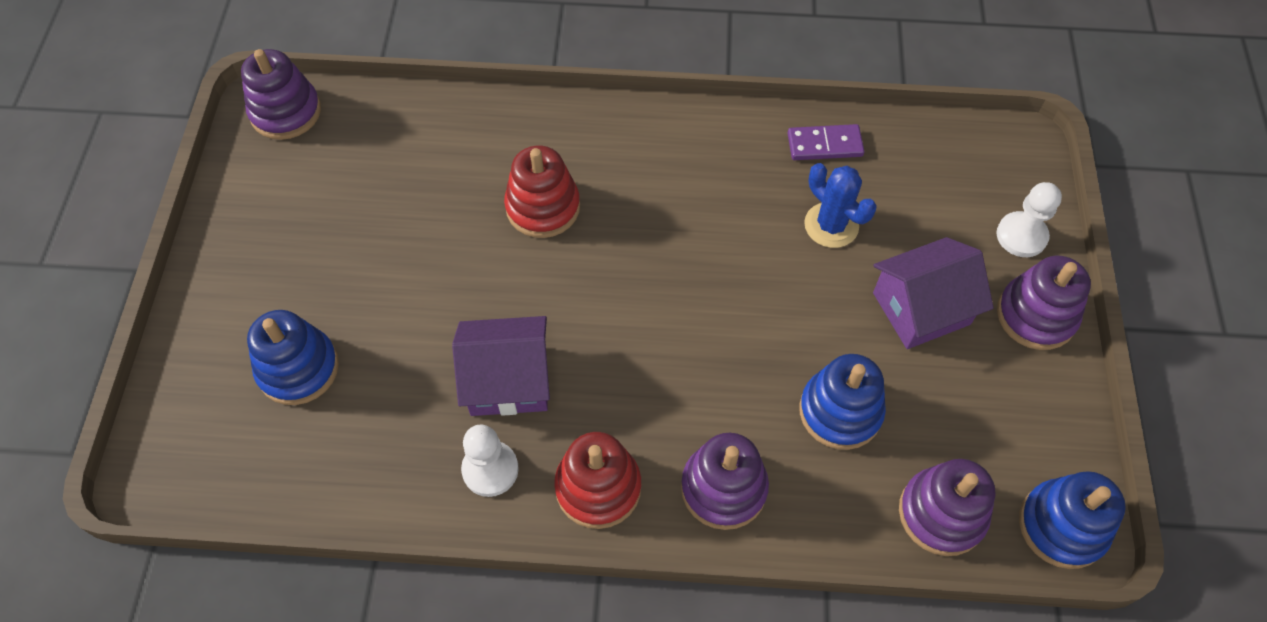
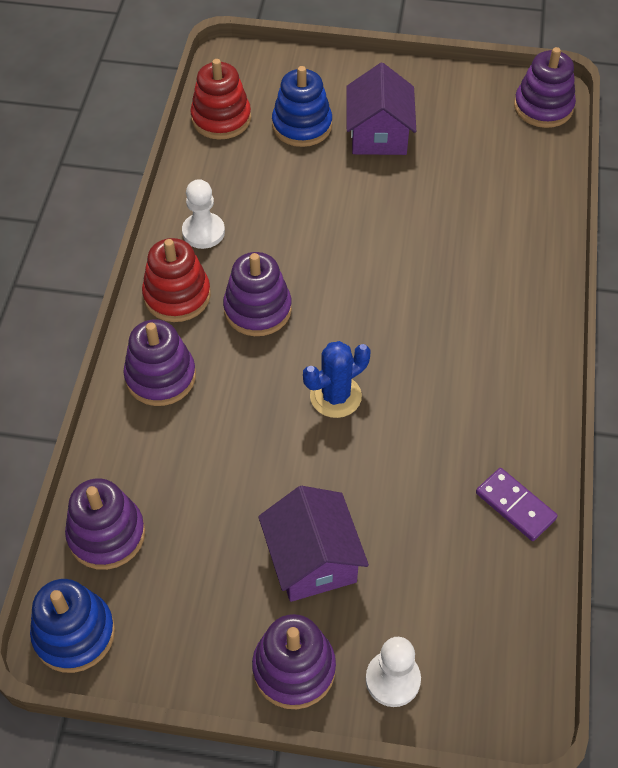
camera: 95 degrees right, 5 degrees down
purple house [452,316,550,416] -> purple house moved to [346,63,416,155]
red stacking toy [504,146,580,238] -> red stacking toy moved to [190,59,251,140]
purple domino [787,124,865,160] -> purple domino turned 45 degrees counterclockwise [476,468,558,541]
blue stacking toy [799,354,886,450] -> none
blue cactus [804,163,877,248] -> blue cactus moved to [303,341,370,418]
none -> purple stacking toy [223,252,292,336]

